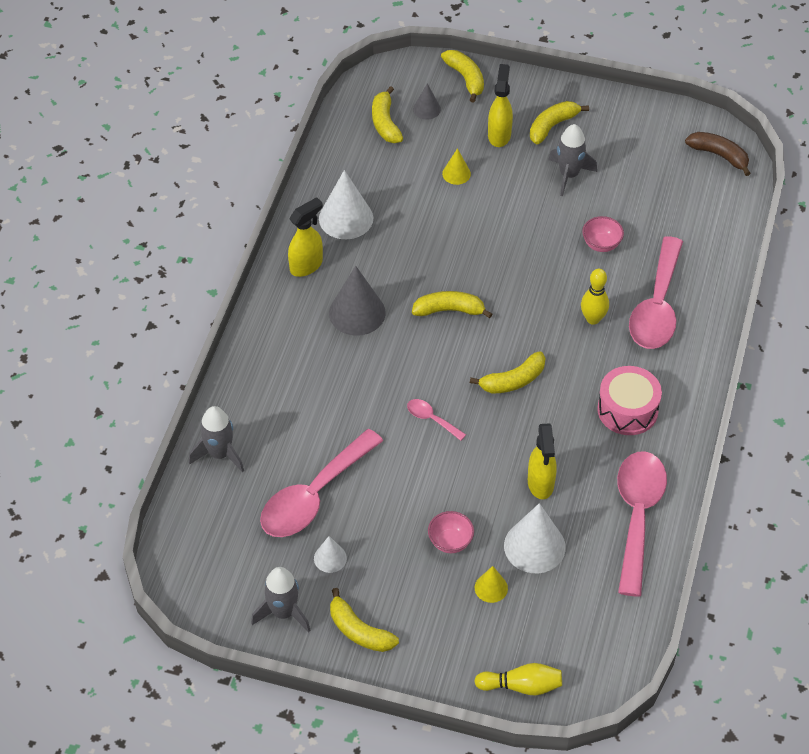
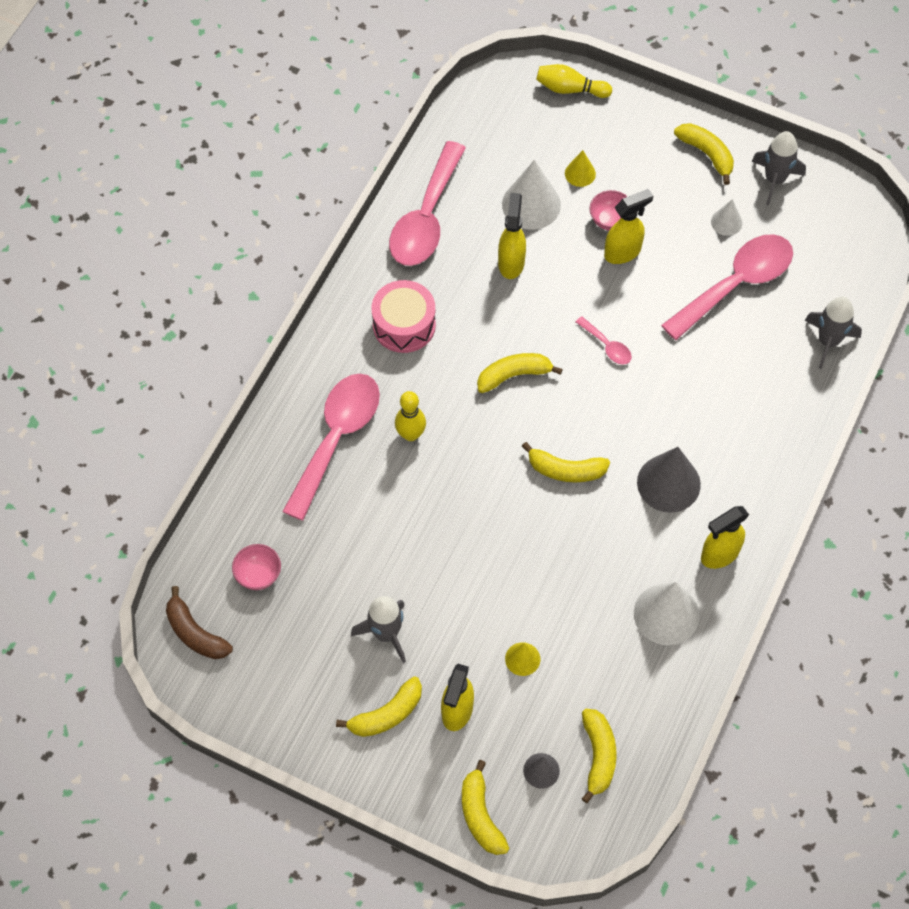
camera: 170 degrees left, 10 degrees up
pink bowl [582,216,624,252] -> pink bowl moved to [232,544,281,590]
none -> yellow spray bottle [604,189,653,264]

